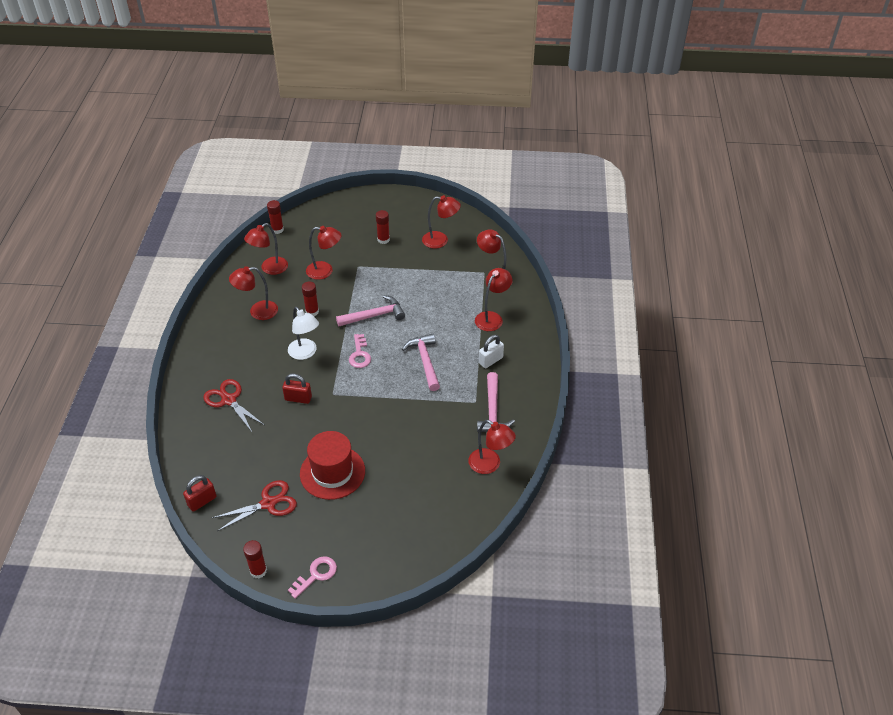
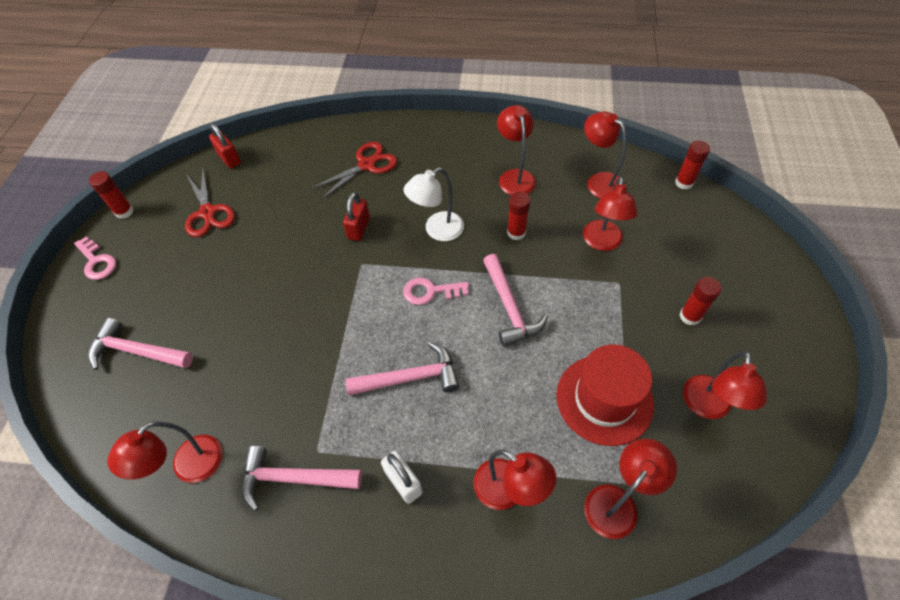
camera: 95 degrees right, 10 degrees up
red hat [300,431,365,500] -> red hat moved to [556,344,654,446]
none -> pink hammer [88,318,193,370]

